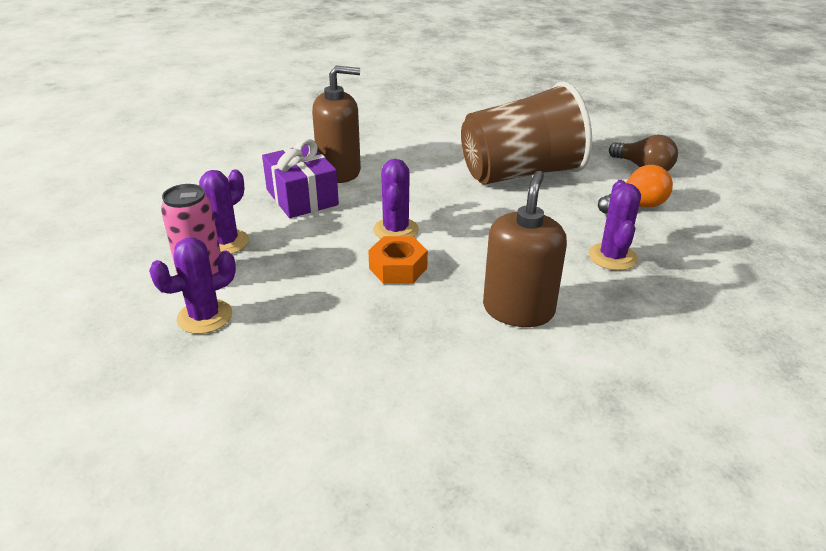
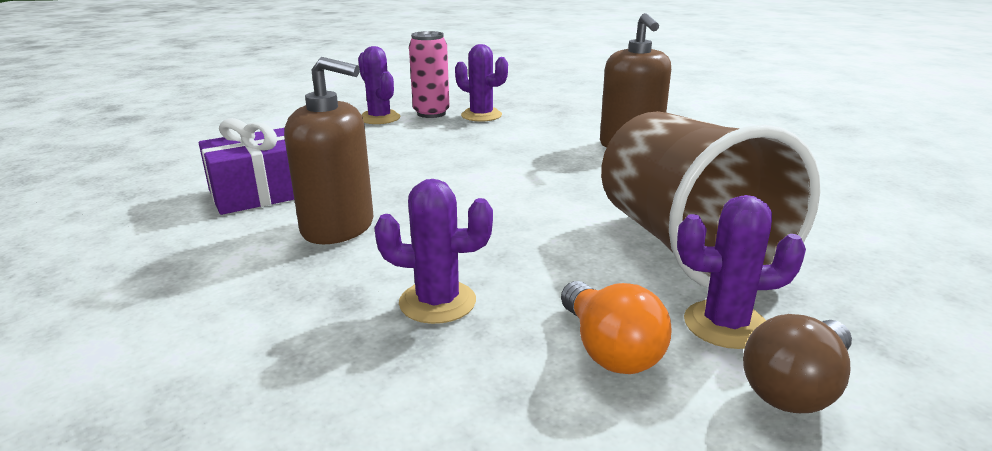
camera: 90 degrees right, 10 degrees down
purple gift [262,139,339,218] -> purple gift moved to [199,118,294,215]
orange nut [368,236,428,284] -> none
purple cactus [373,159,419,239] -> purple cactus moved to [677,195,806,349]

